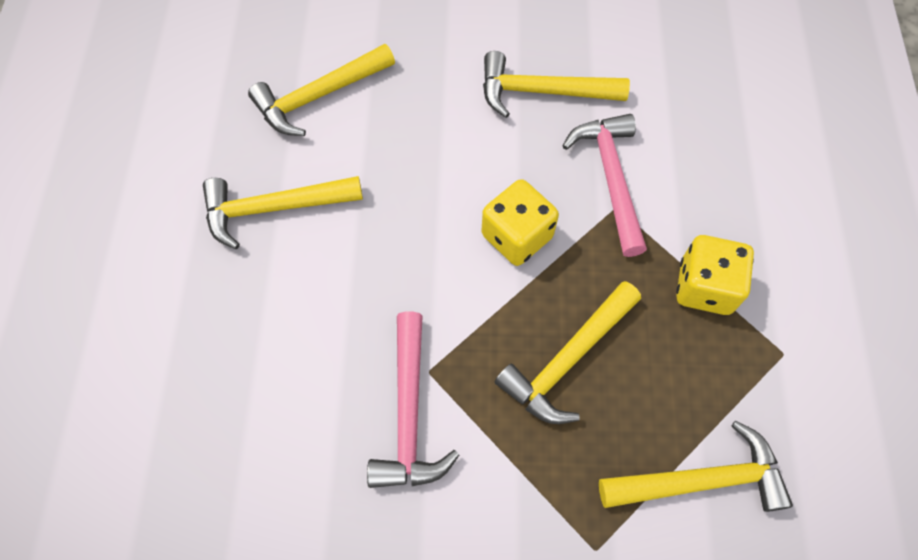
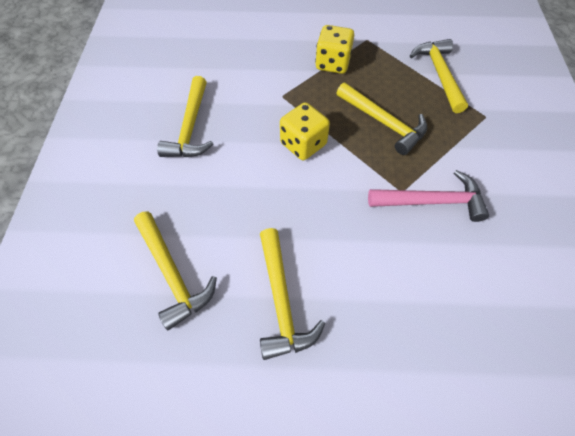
camera: 90 degrees left, 5 degrees down
pink hammer [563,114,647,257] -> none

